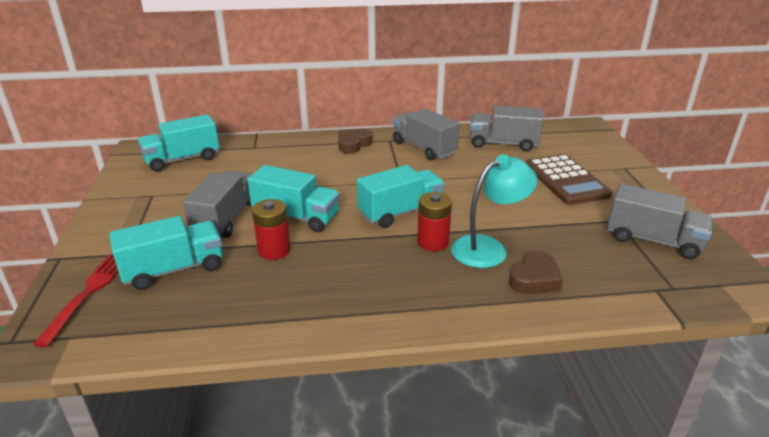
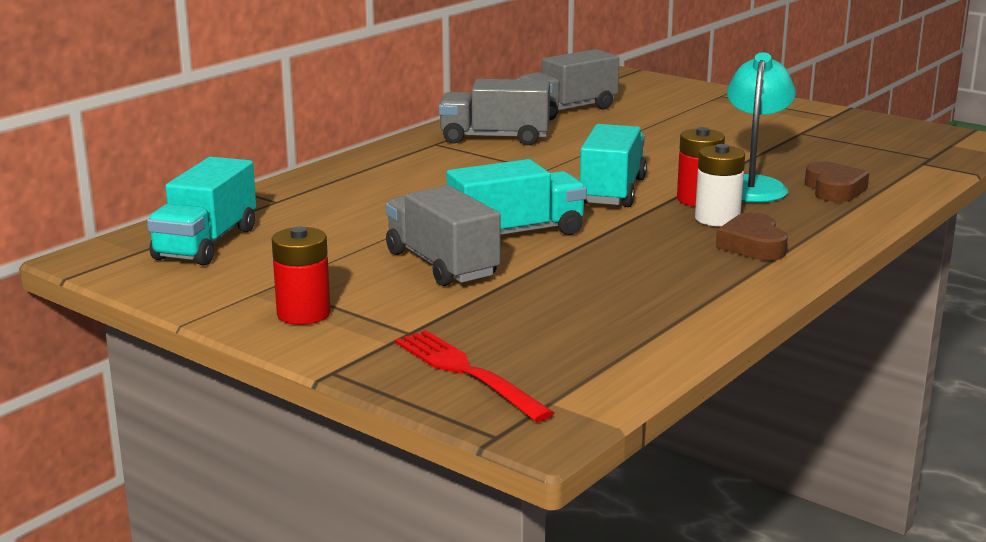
camera: 45 degrees left, 10 degrees down
turquoise truck [109,216,223,290] -> none
red battery [252,199,291,260] -> red battery moved to [272,227,331,325]
brown heart [338,129,372,154] -> brown heart moved to [716,213,788,261]
brown calculator [525,154,613,205] -> none
grey truck [607,184,713,259] -> none
none -> white battery [695,144,745,227]

